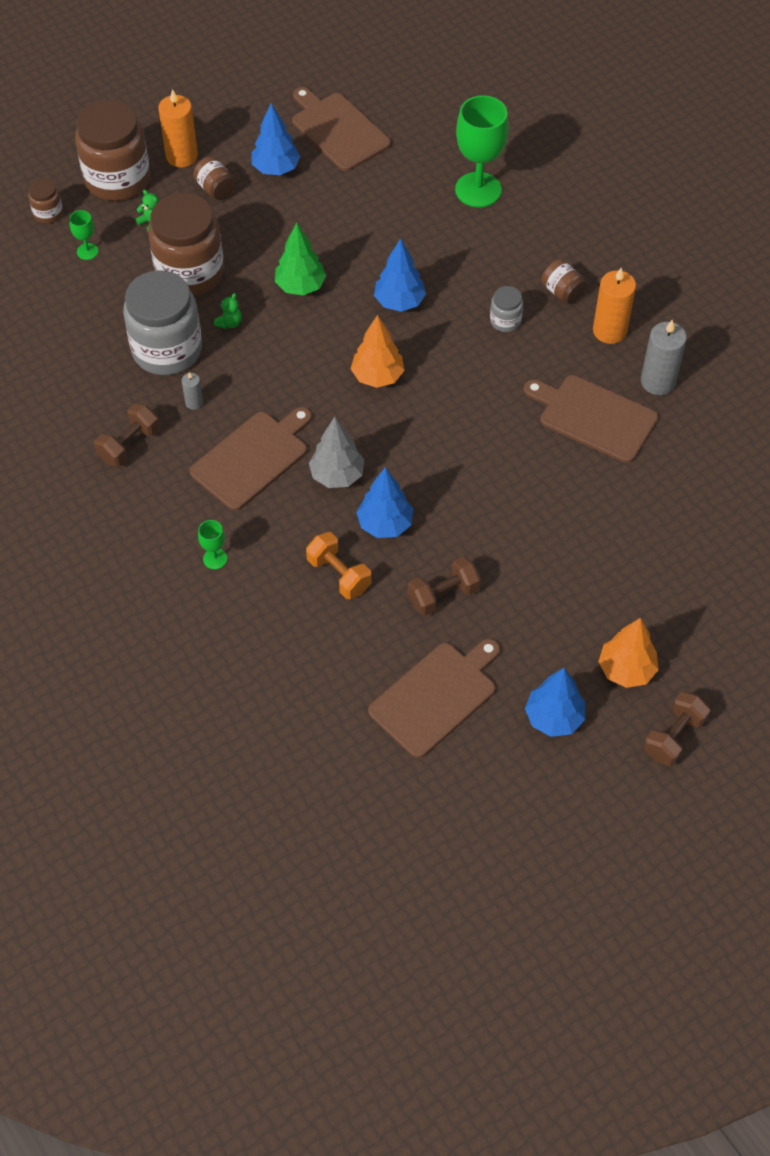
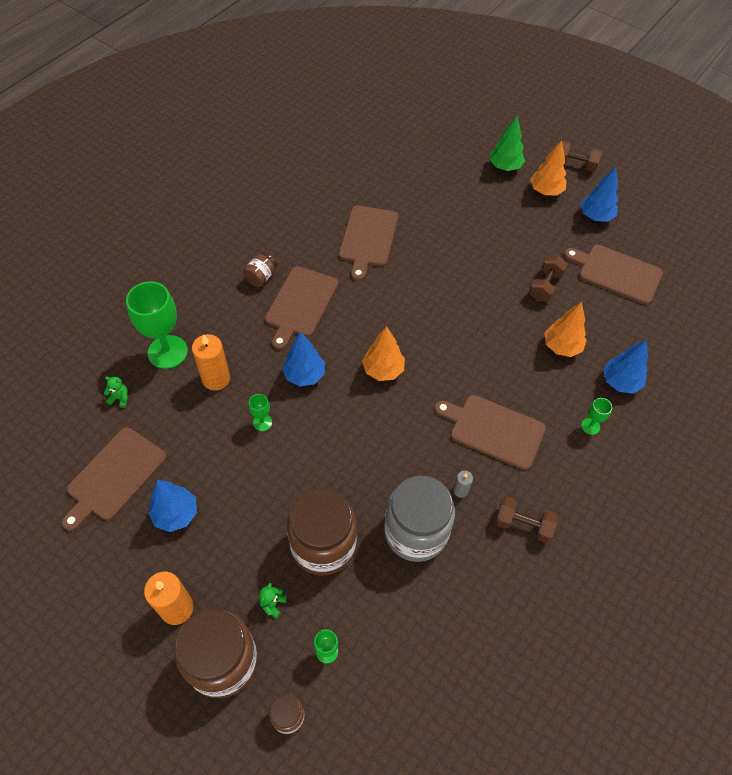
camera: 110 degrees left, 0 degrees up
brown jar [193,157,235,200] -> none
green teddy bear [214,293,242,329] -> green teddy bear moved to [104,376,128,408]
green tree [275,223,326,296] -> green tree moved to [489,116,525,171]
orange dumbbell [306,532,371,599] -> orange tree [545,302,586,357]
grey tree [309,417,364,488] -> none
blue tree [356,467,413,538] -> blue tree moved to [603,339,648,394]
brown dumbbell [408,556,481,616] -> brown dumbbell turned 75 degrees clockwise [529,256,568,302]
grey jar [490,286,523,332] -> brown cutting board [265,266,339,350]
orange candle [593,268,636,344] -> orange candle moved to [192,334,230,391]
grey candle [641,320,687,395] -> none
none -> green goblet [249,394,272,431]

